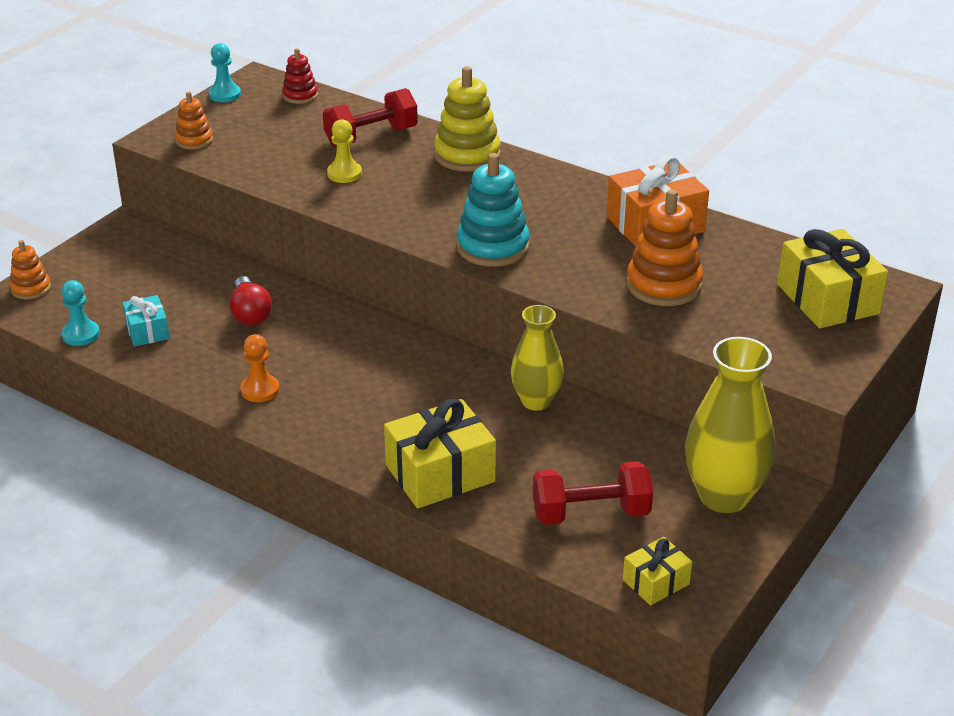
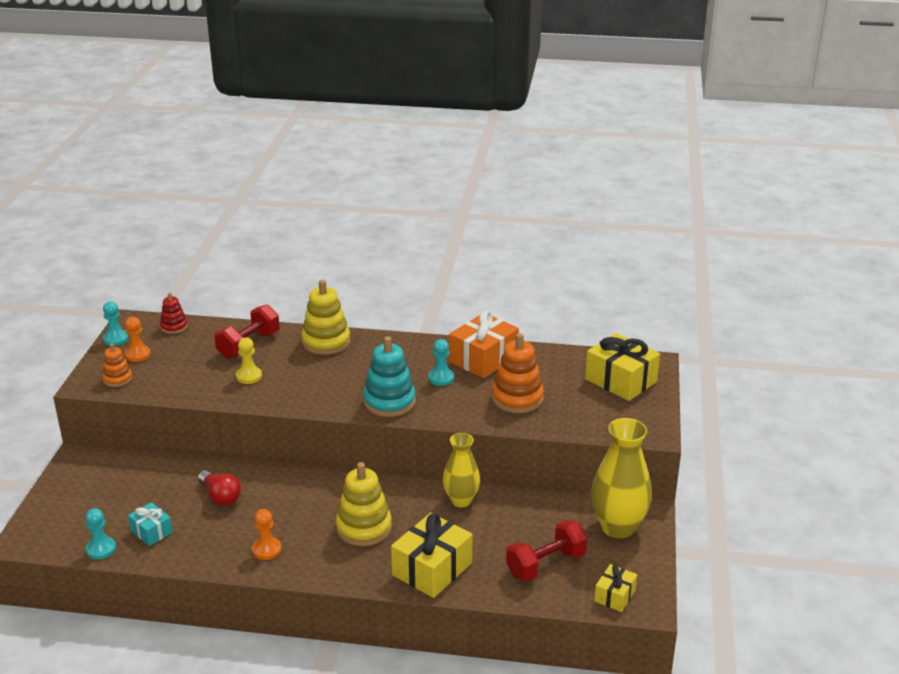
camera: 25 degrees left, 5 degrees down
orange stacking toy [10,240,51,300] -> none
none -> orange pawn [125,317,151,362]
none -> yellow stacking toy [336,462,392,546]
none -> turquoise pawn [428,339,454,386]

